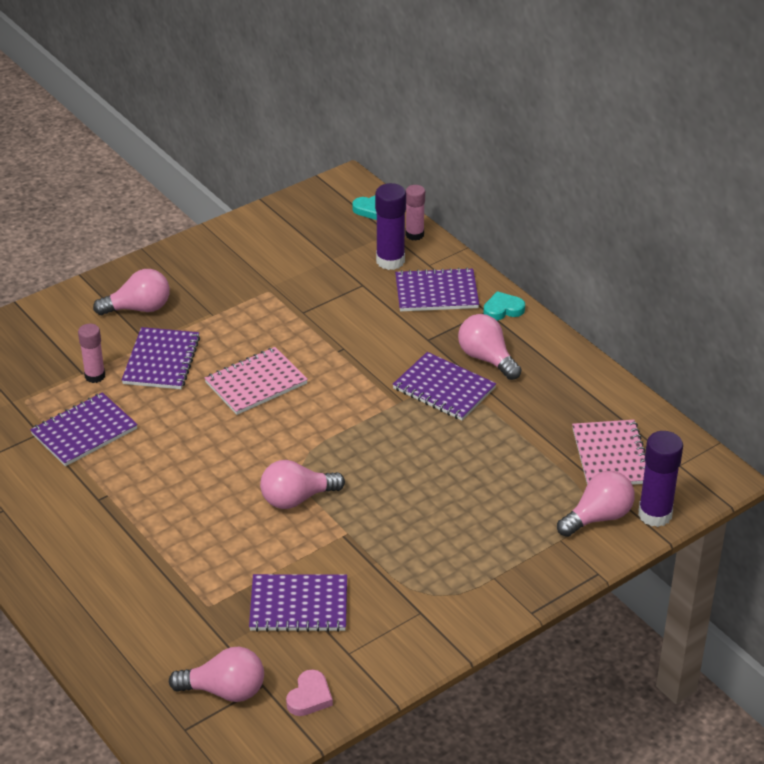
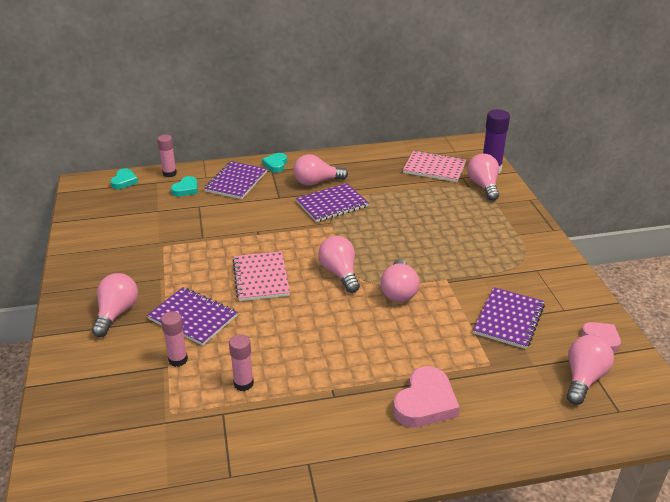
camera: 65 degrees left, 5 degrees down
purple notebook [30,392,138,466] -> pink glue stick [229,334,254,391]
purple glue stick [375,183,406,270] -> turquoise heart [171,176,198,196]
none -> pink light bulb [318,236,360,293]
none -> pink heart [393,366,460,427]

